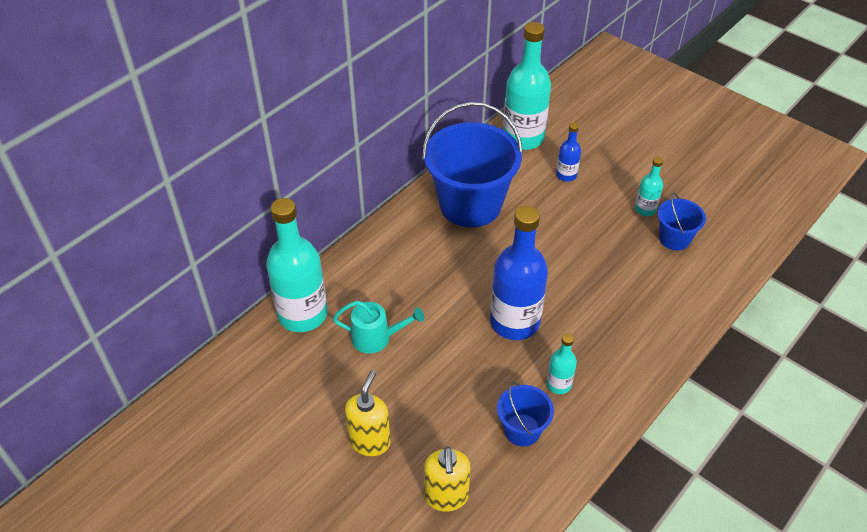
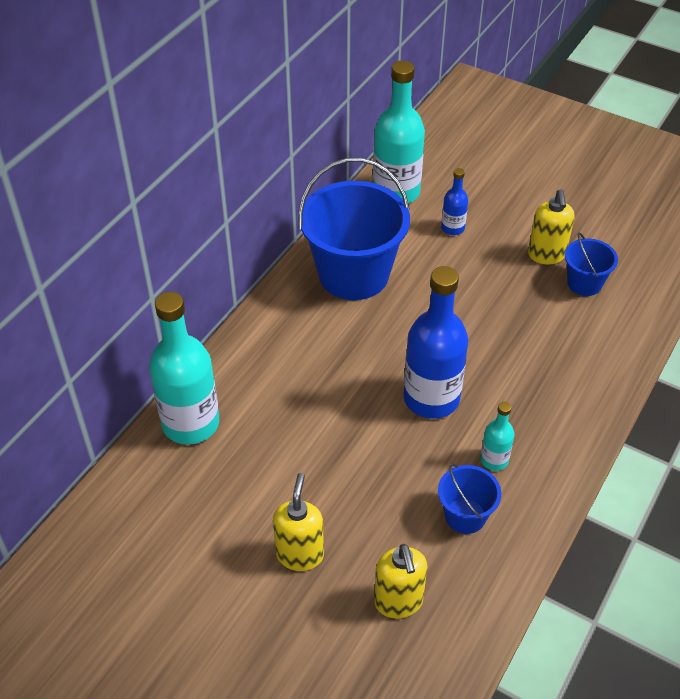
camera: 10 degrees left, 0 degrees up
turquoise watering can [333,301,424,353] -> none
turquoise bottle [635,157,663,216] -> yellow soap dispenser [528,189,574,265]

